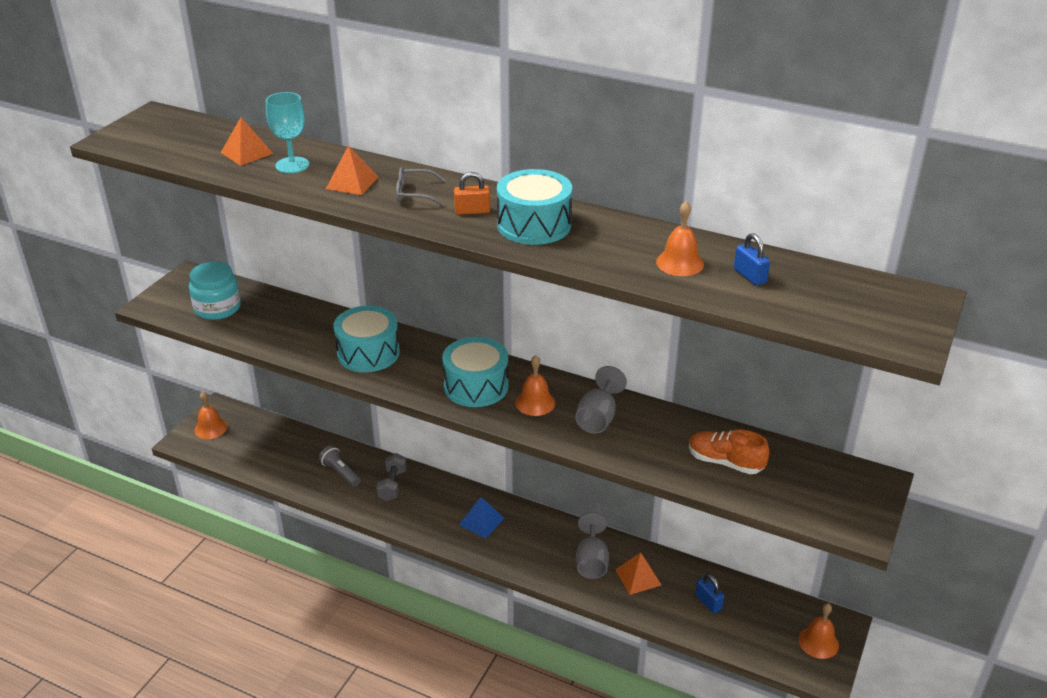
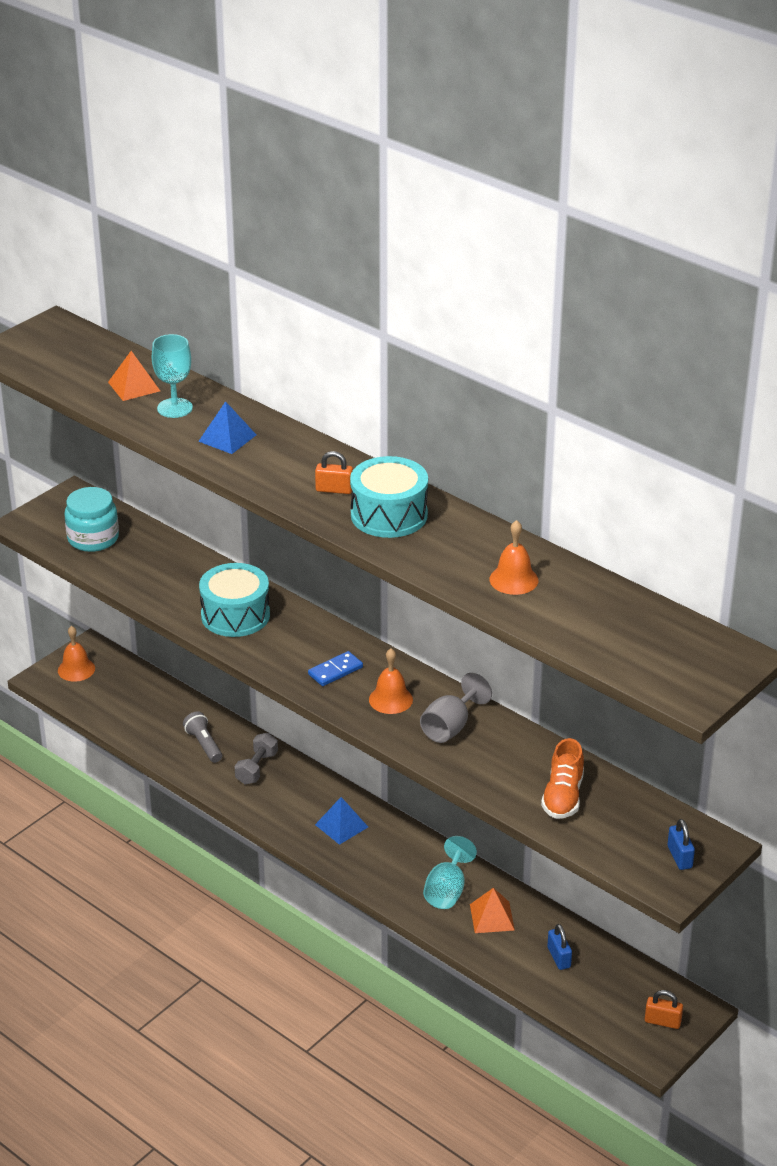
camera: 15 degrees right, 0 degrees up
orange pyramid [326,145,378,195] -> blue pyramid [198,401,256,454]
grey glasses [396,167,446,206] -> none
turquoise drum [442,337,509,407] -> blue domino [308,651,363,686]
grey goblet [576,512,609,579] -> turquoise goblet [423,836,477,909]
orange shoe [689,429,769,474] -> orange shoe turned 120 degrees counterclockwise [541,738,584,819]
blue padlock [734,233,770,286] -> blue padlock moved to [668,819,695,870]
orange bell [799,603,839,659] -> orange padlock [645,990,683,1029]

